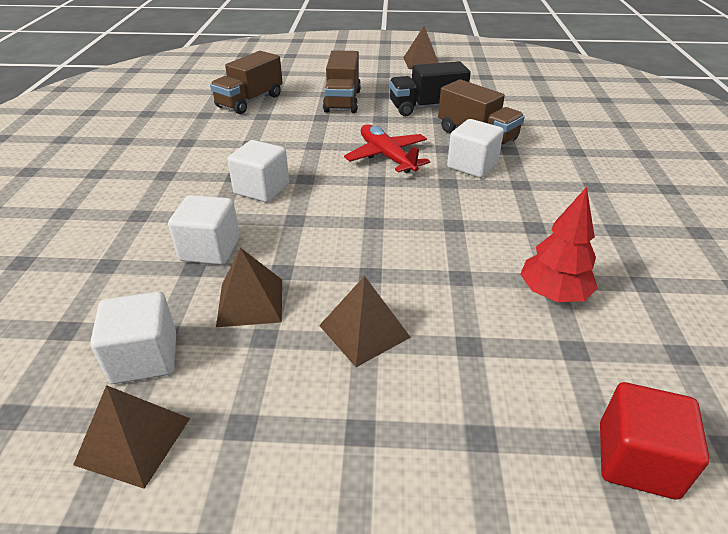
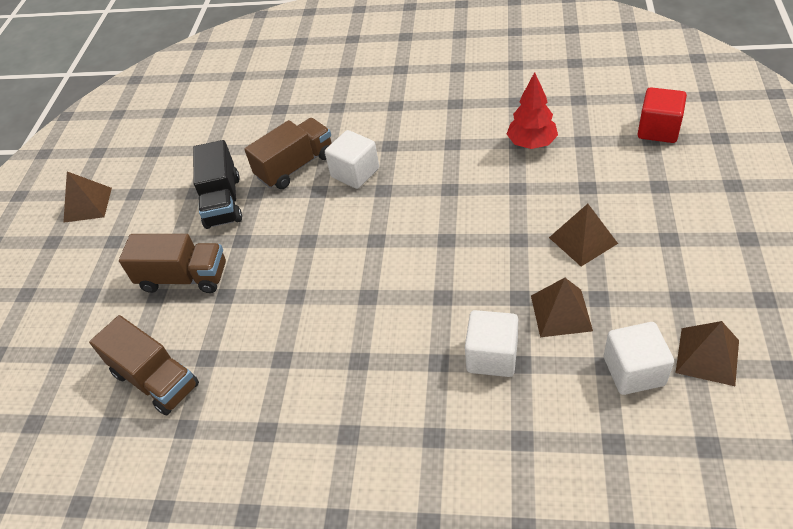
camera: 80 degrees left, 10 degrees up
white cube [227,140,289,202] -> none
red plane [344,124,430,173] -> none

